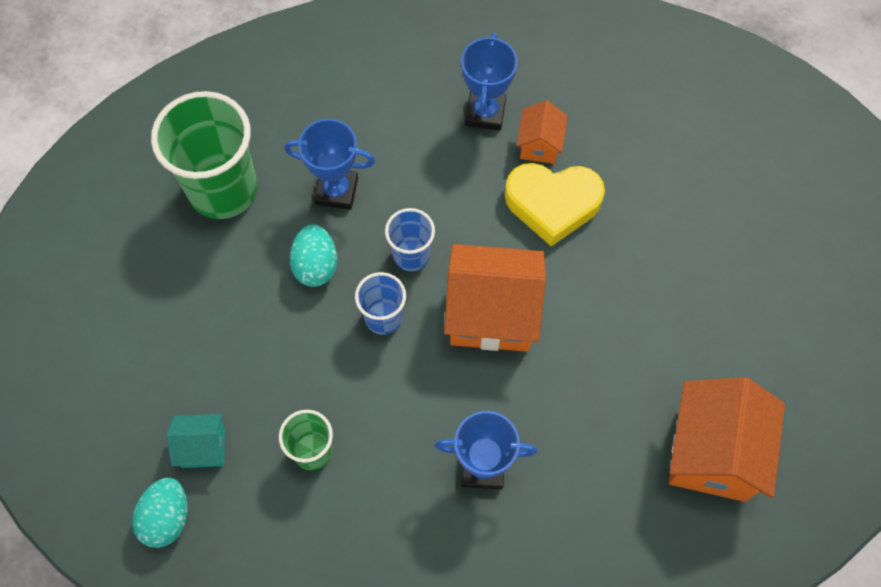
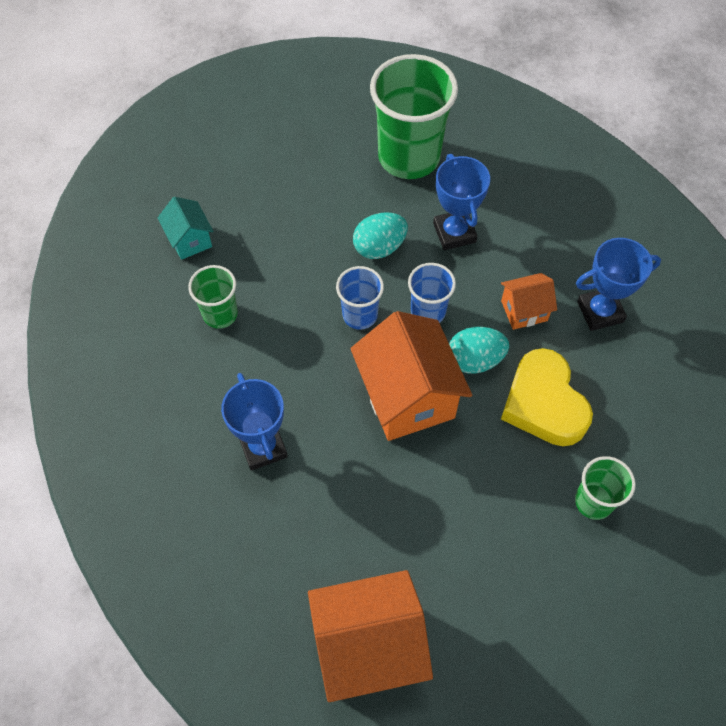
camera: 65 degrees right, 5 degrees down
turquoise egg [132,478,188,548] -> turquoise egg moved to [449,327,509,374]
orange house [517,101,568,164] -> orange house moved to [501,273,557,330]
none -> green cup [575,456,636,520]

